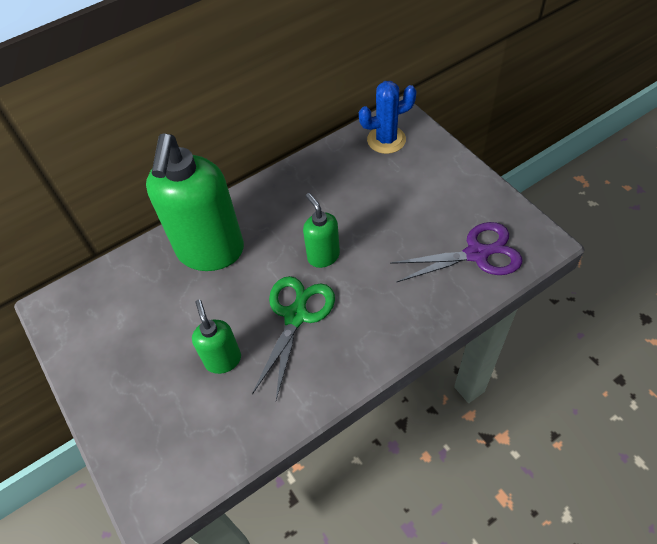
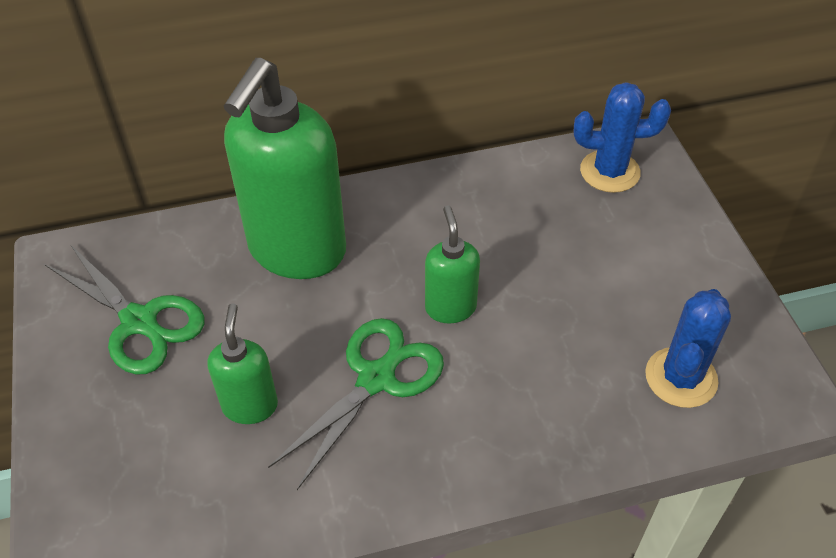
camera: 15 degrees right, 5 degrees down
purple scissors [390,222,522,283] -> blue cactus [645,289,731,408]
none -> green scissors [44,244,205,375]

